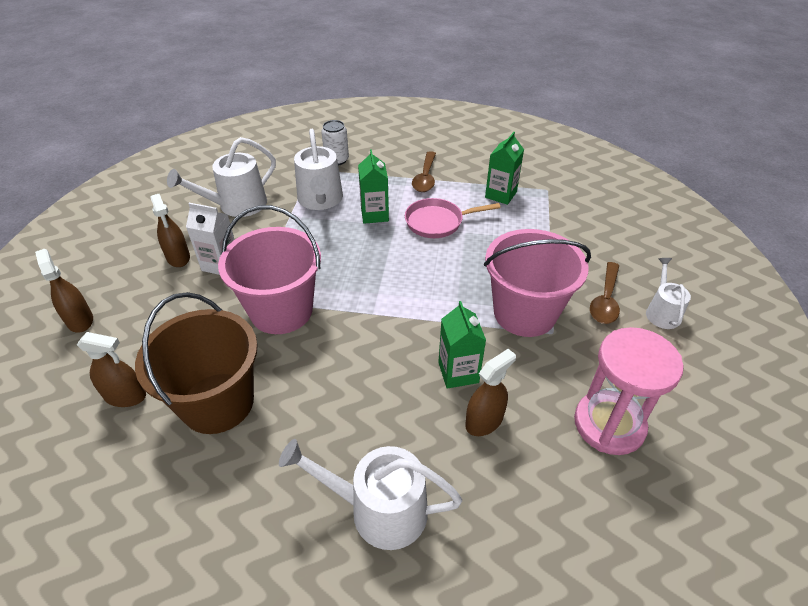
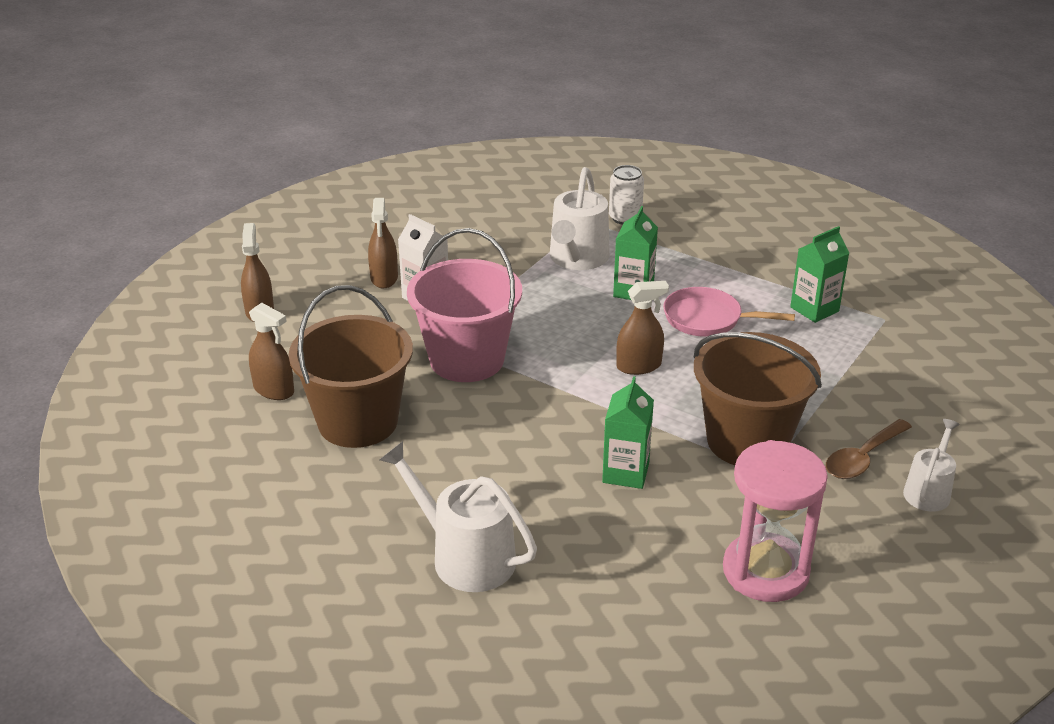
camera: 25 degrees right, 10 degrees down
white watering can [167,137,276,217] -> none
brown spoon [412,151,436,192] -> none
brown spray bottle [465,349,516,436] -> brown spray bottle moved to [616,281,669,375]
pink bucket [484,229,591,337] -> brown bucket [694,332,822,465]

